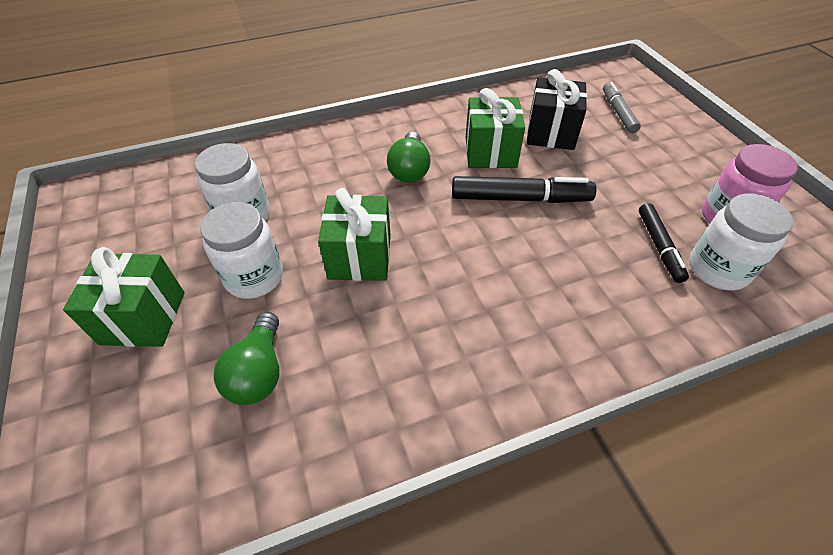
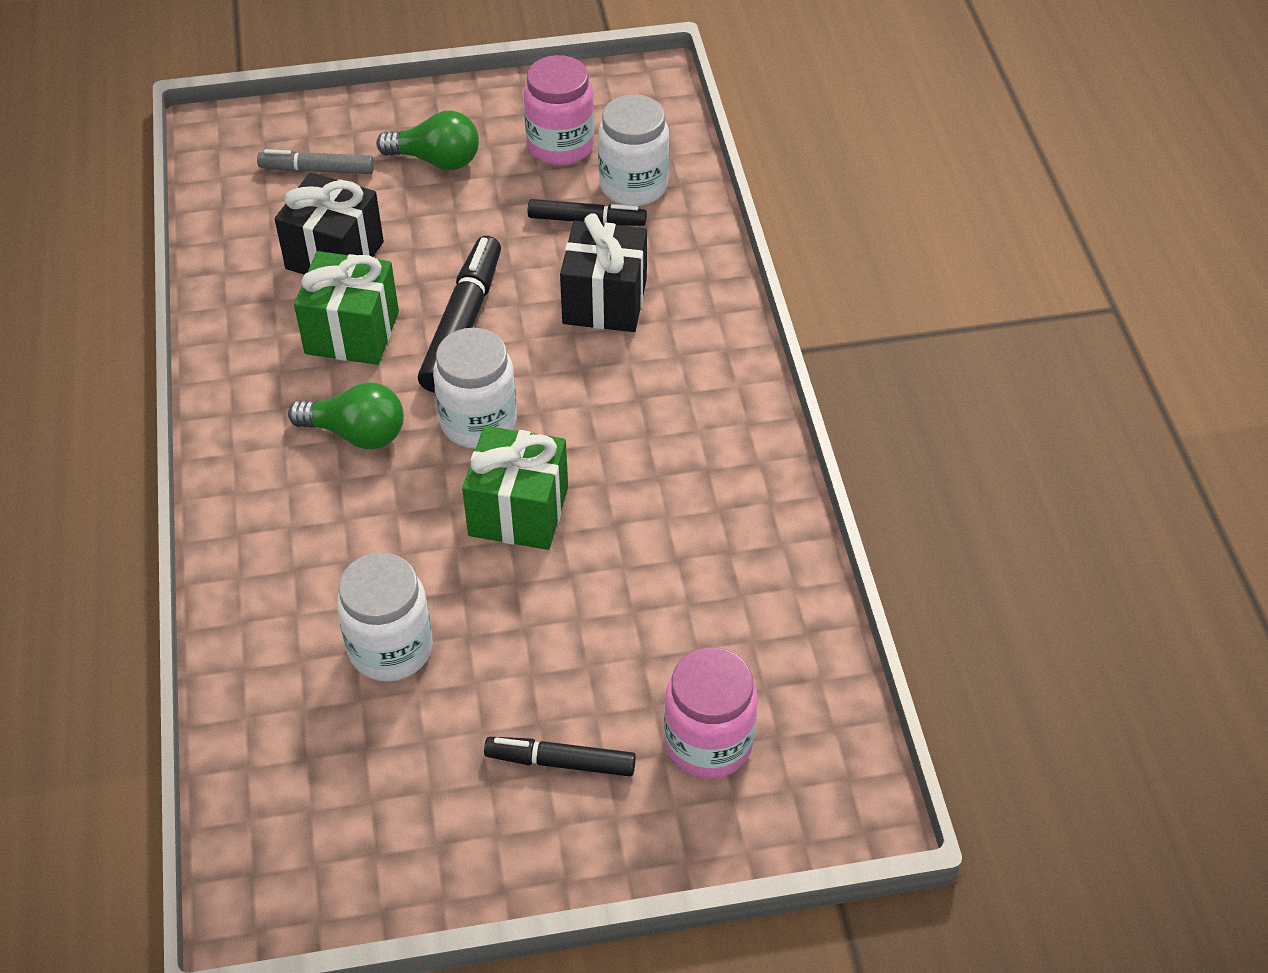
camera: 80 degrees left, 0 degrees up
green gift [63,247,185,347] -> black marker [484,737,636,777]
white jar [200,202,283,299] -> white jar moved to [433,328,517,449]
green light bulb [214,312,279,405] -> green light bulb moved to [376,111,479,170]
none -> black gift [560,213,647,332]
none -> pink jar [664,647,758,779]

